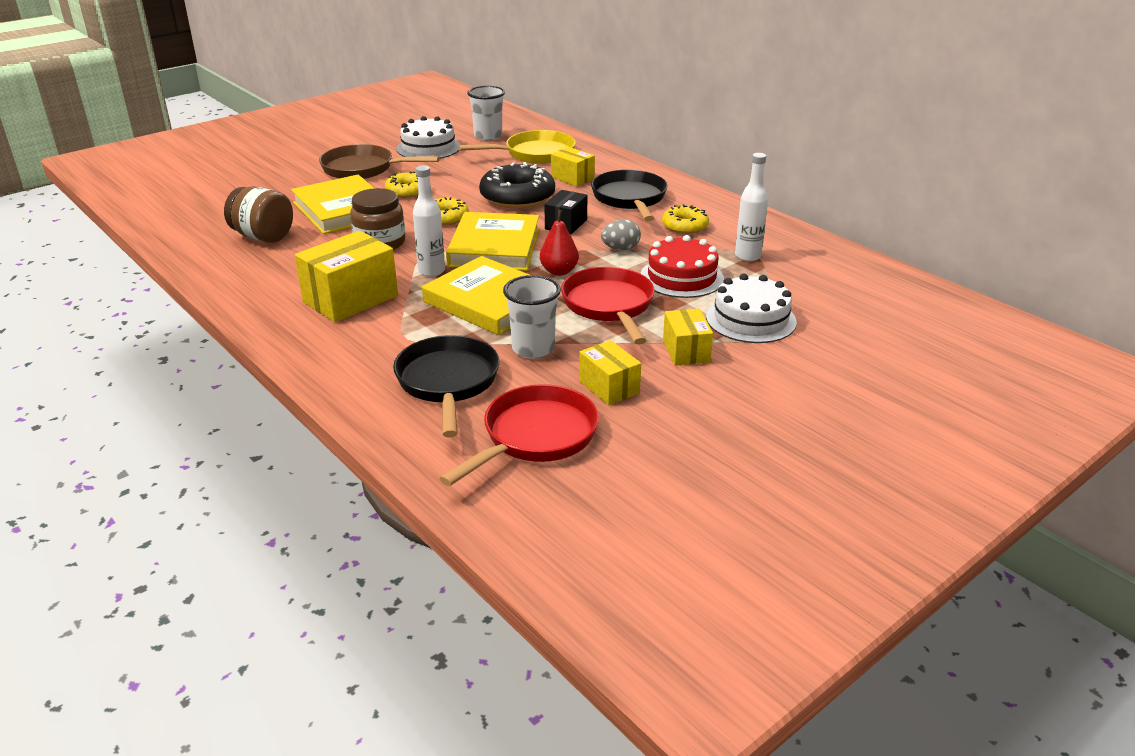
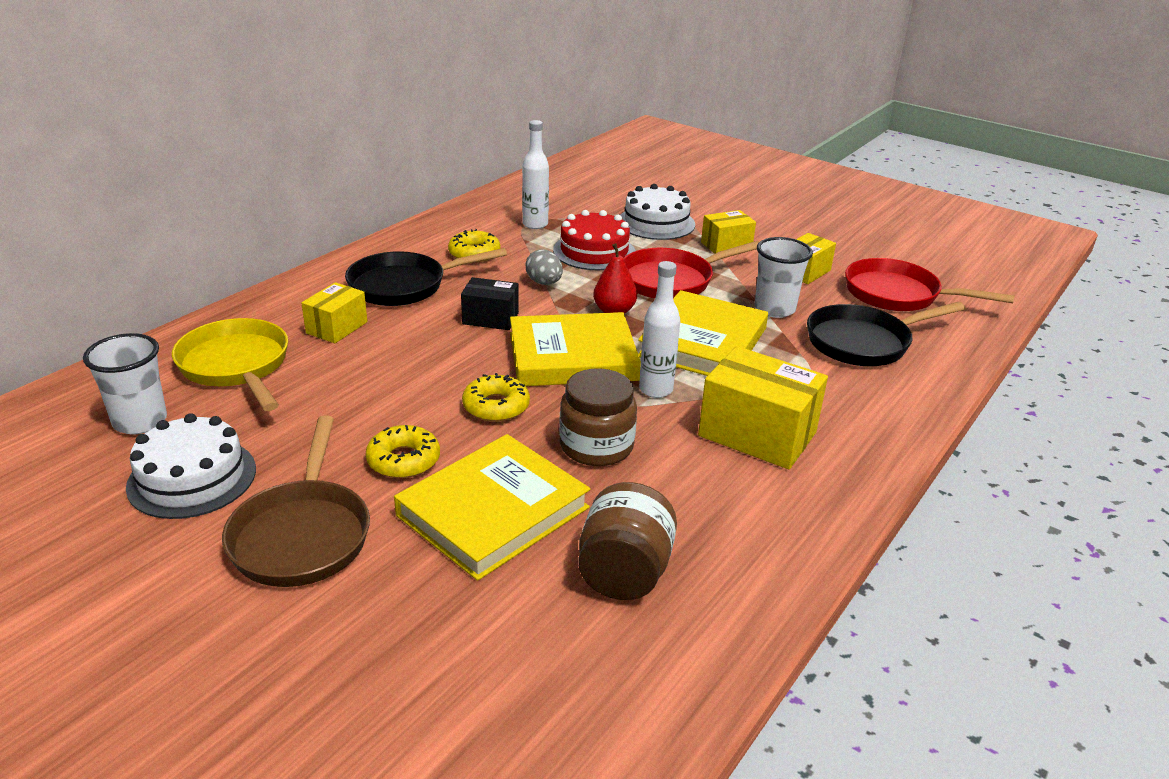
camera: 105 degrees left, 0 degrees up
black donut [479,162,555,209] -> none

